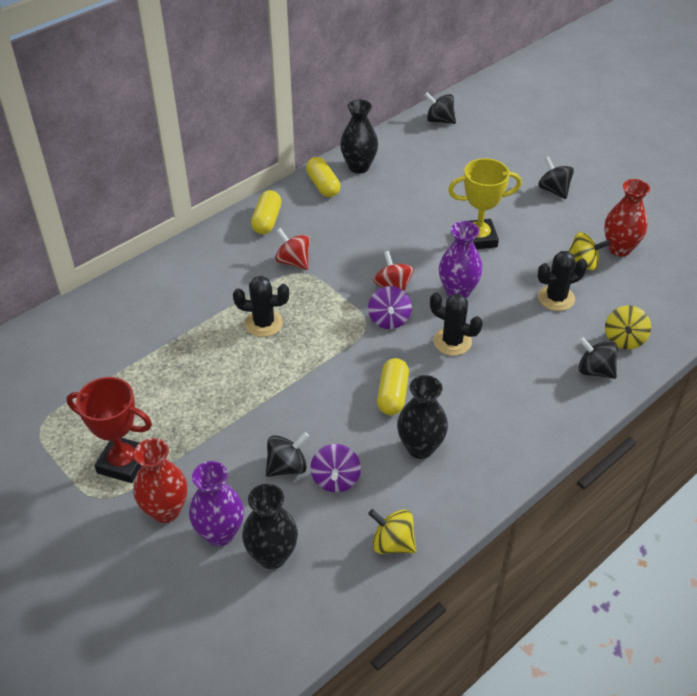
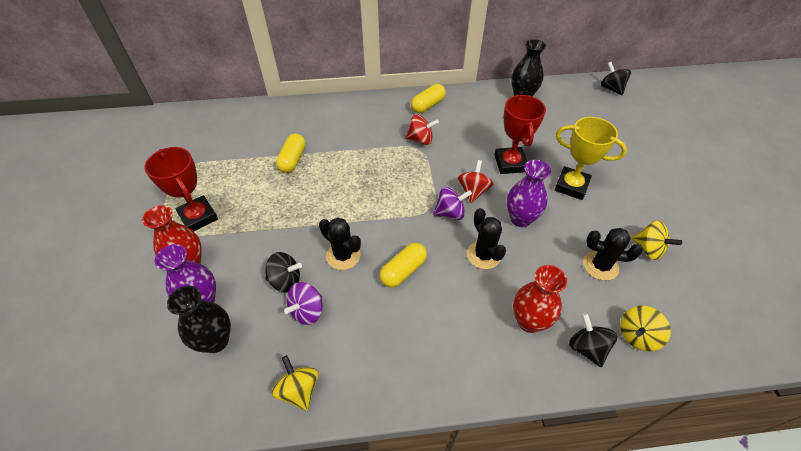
camera: 35 degrees right, 5 degrees up
black cactus [233,276,289,337] -> black cactus moved to [319,217,361,270]
red spinning top [275,228,310,270] -> red spinning top turned 105 degrees clockwise [405,115,439,145]
yellow capsule [306,157,340,197] -> yellow capsule moved to [276,133,306,173]
purple spinning top [368,286,412,329] -> purple spinning top turned 135 degrees counterclockwise [433,187,472,220]
black vase [397,375,448,459] -> none
black spinning top [538,156,574,199] -> none
red vase [604,179,650,257] -> red vase moved to [513,265,567,333]
none -> red trophy [494,94,546,174]

